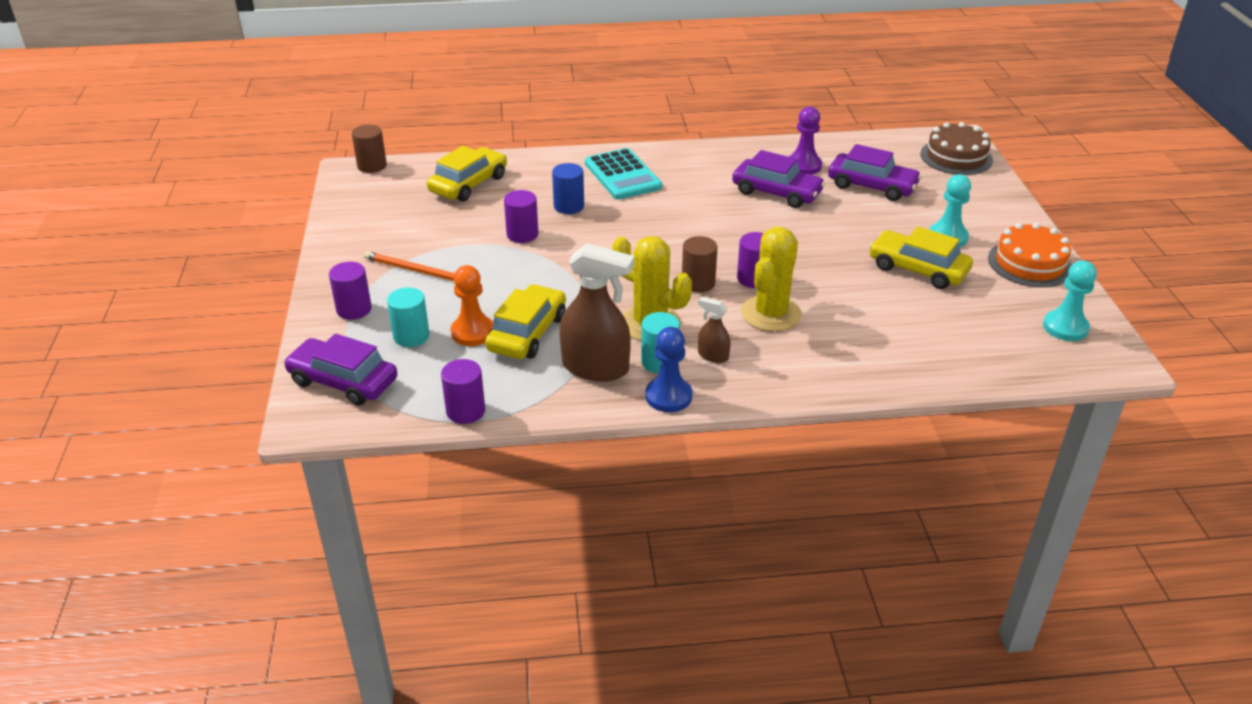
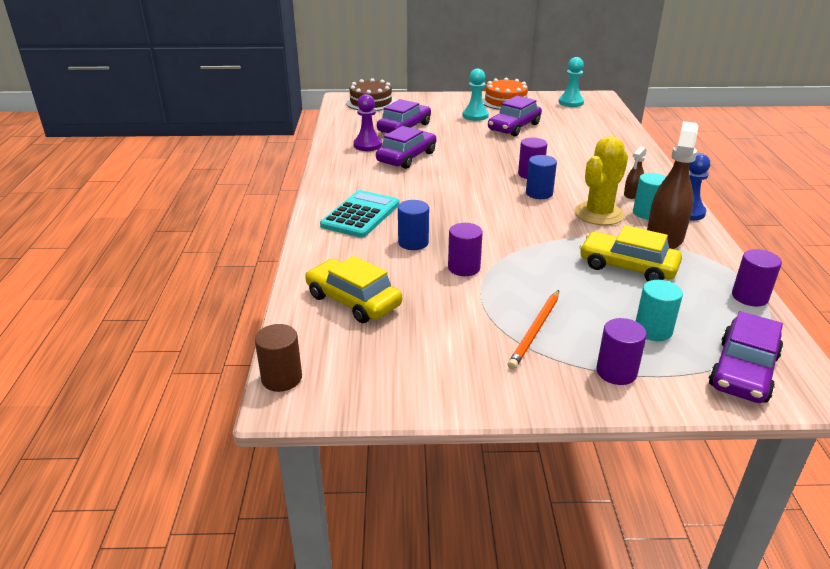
camera: 85 degrees left, 5 degrees down
orange pawn [451,265,493,346] -> none
turquoise calculator [585,148,662,200] -> turquoise calculator turned 45 degrees counterclockwise [320,190,399,238]
brown cylinder [682,236,717,292] -> blue cylinder [526,155,557,199]
yellow cactus [741,227,802,332] -> none
yellow car [869,226,973,289] -> purple car [488,96,542,137]

